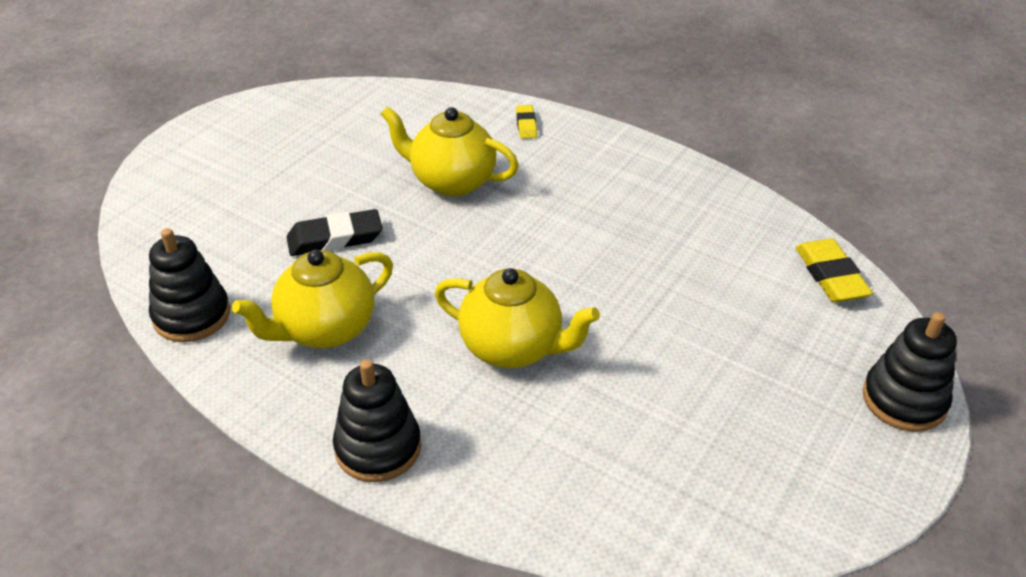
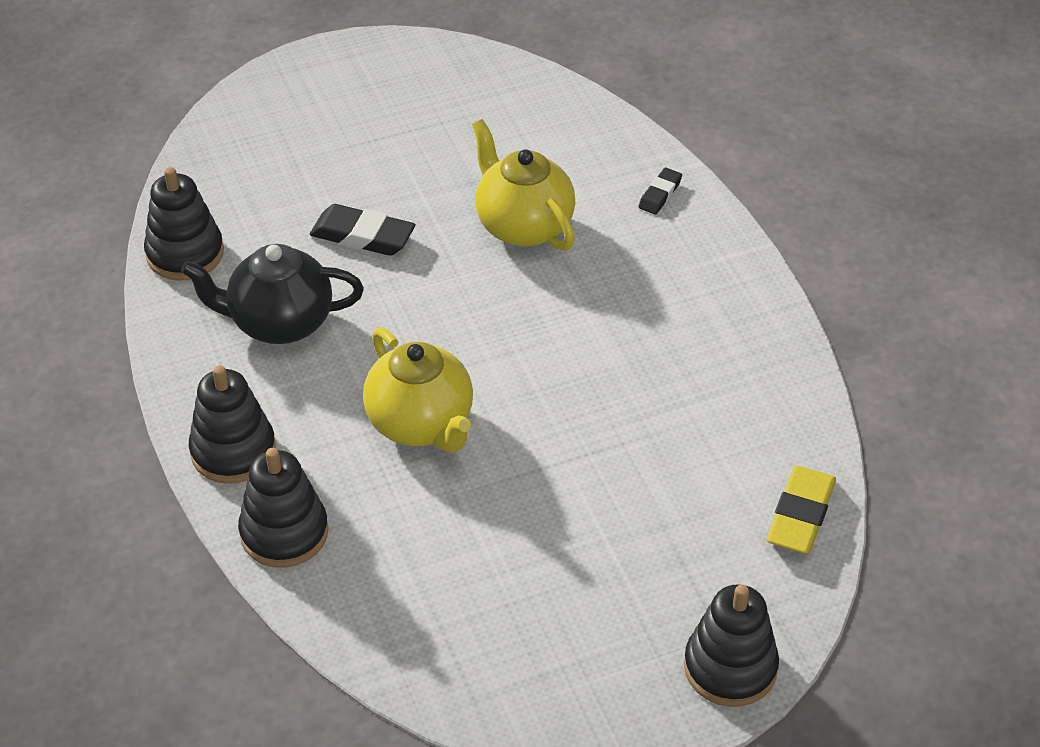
camera: 35 degrees right, 5 degrees up
yellow teapot [232,250,393,348] -> black teapot [181,244,364,344]
yellow eraser [516,105,537,139] -> black eraser [639,168,682,214]
none -> black stacking toy [238,448,328,568]

